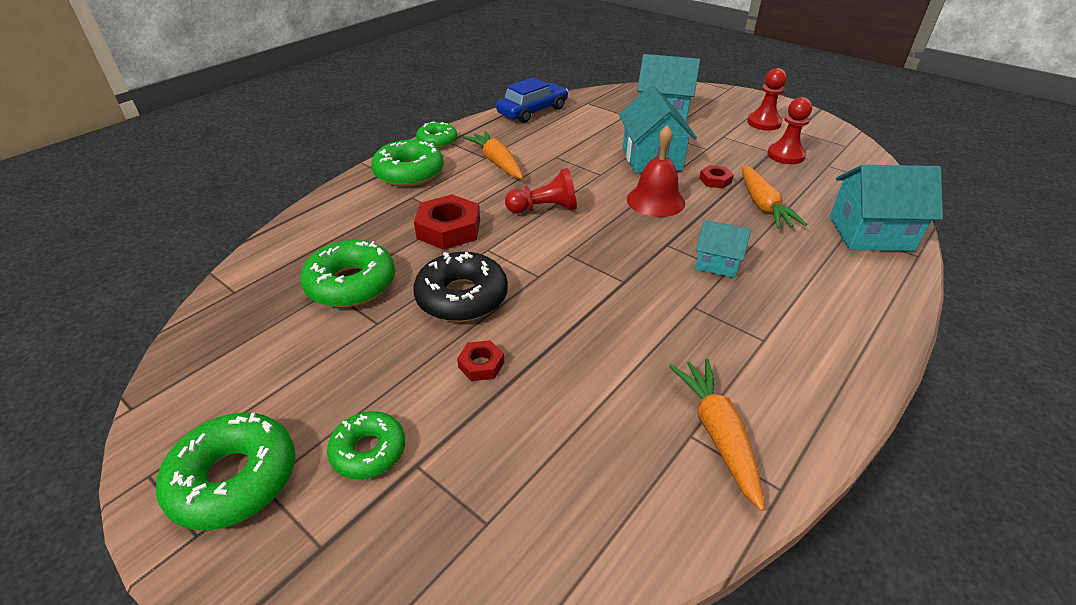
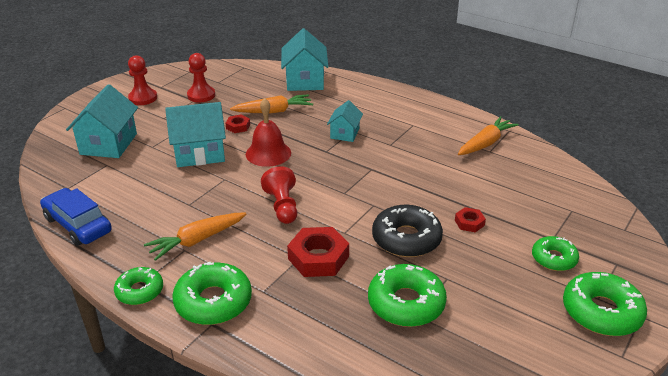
camera: 95 degrees left, 5 degrees down
orange carrot [669,359,765,511] -> orange carrot turned 150 degrees clockwise [458,116,519,155]

